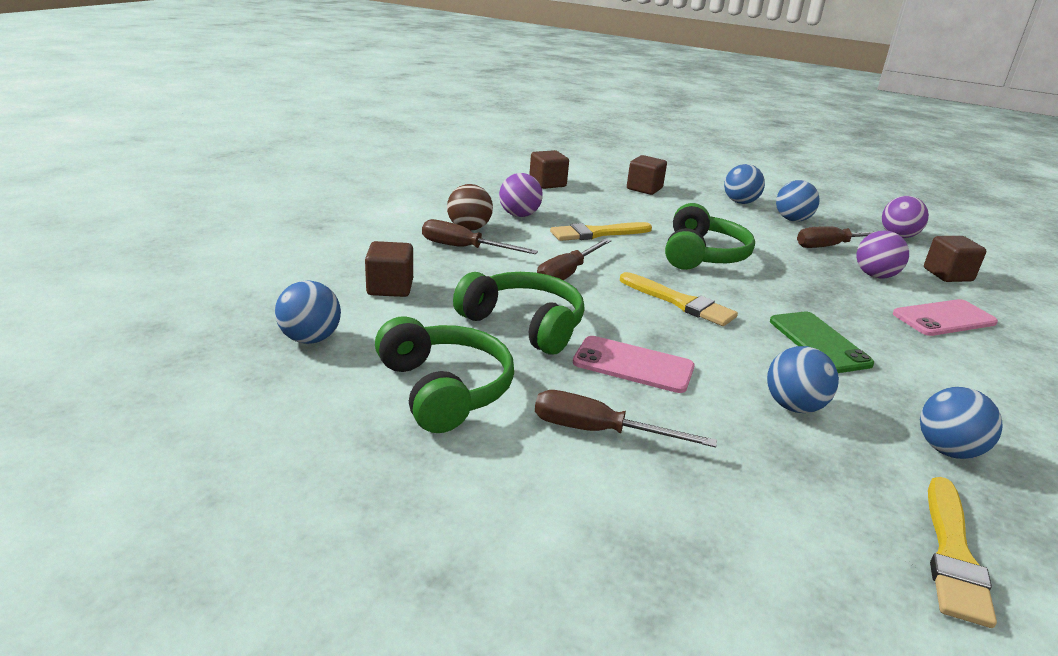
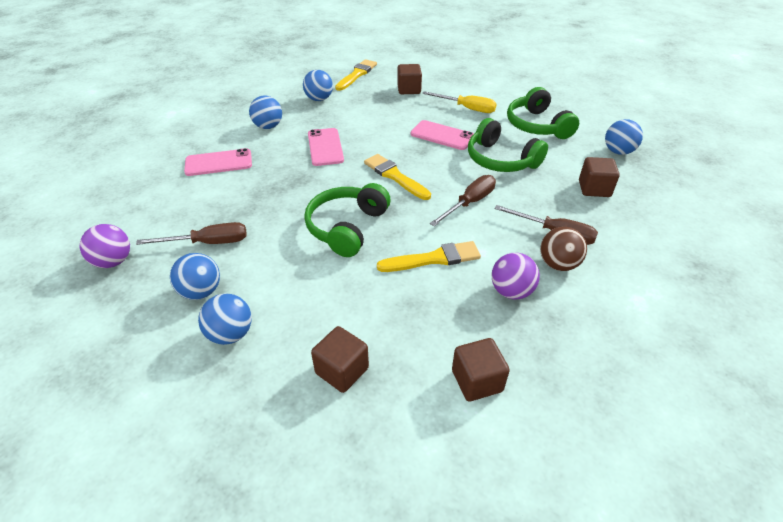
camera: 170 degrees left, 15 degrees up
brown screwdriver [535,390,717,447] -> yellow screwdriver [422,91,497,113]
blue ball [767,346,839,413] -> blue ball moved to [249,95,282,129]
green phone [770,312,874,373] -> pink phone [308,128,344,166]
purple ball [857,230,909,278] -> none
brown cube [924,236,986,282] -> brown cube moved to [397,64,422,94]

